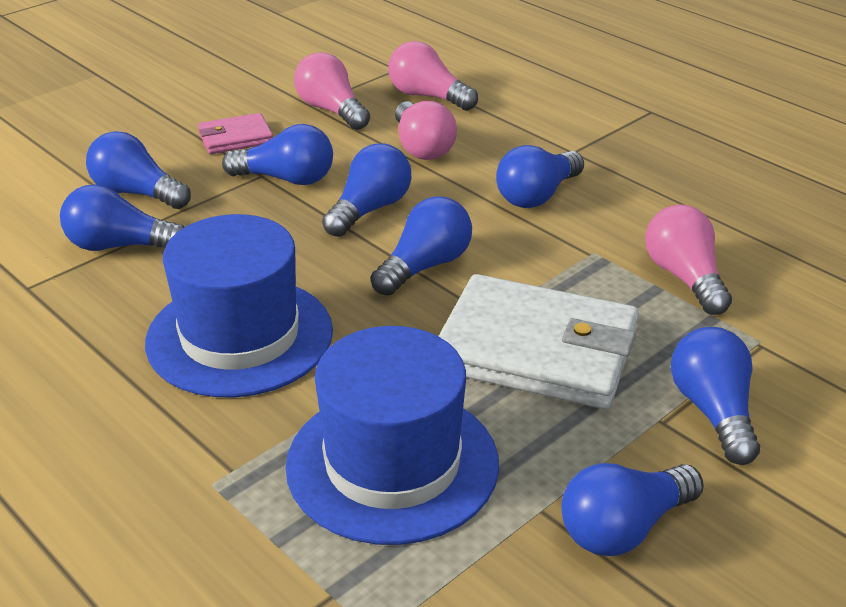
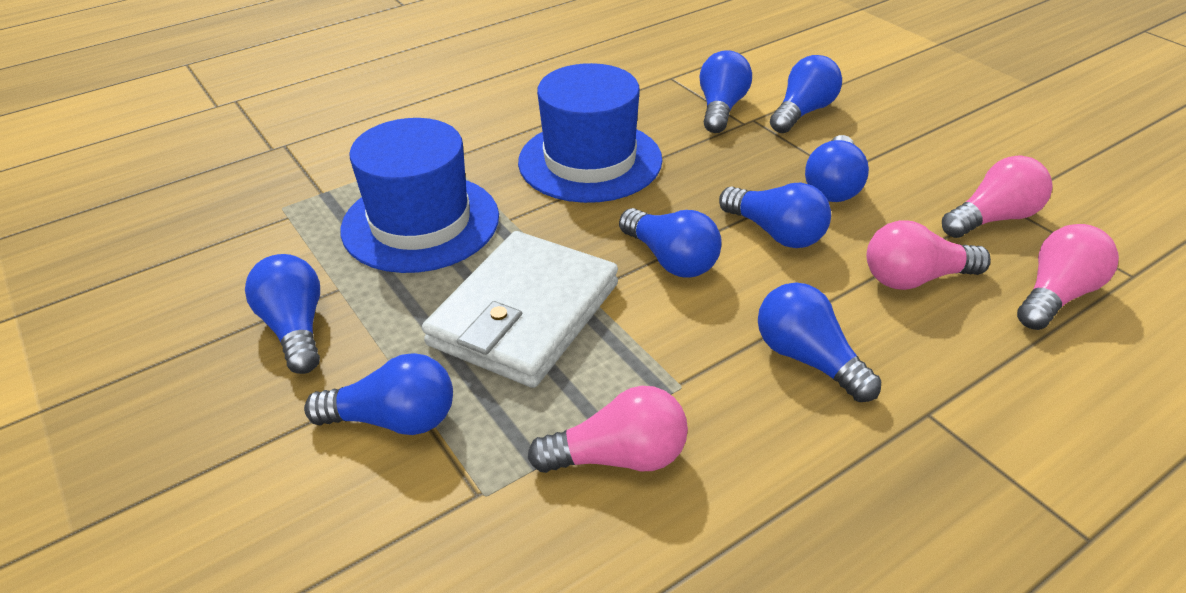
camera: 100 degrees right, 5 degrees up
pink wallet [198,113,273,154] -> none

